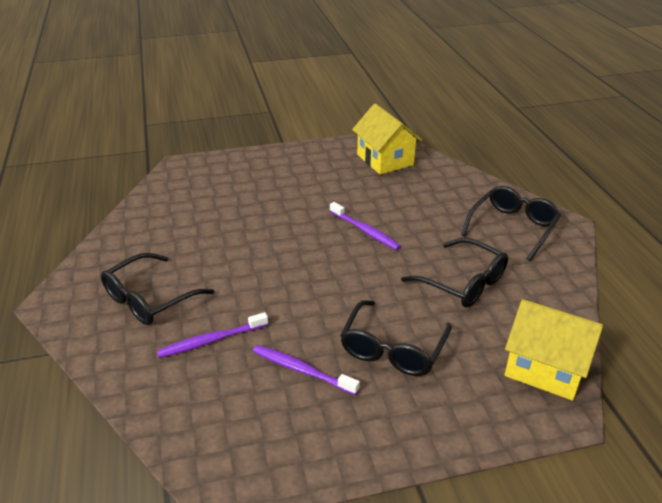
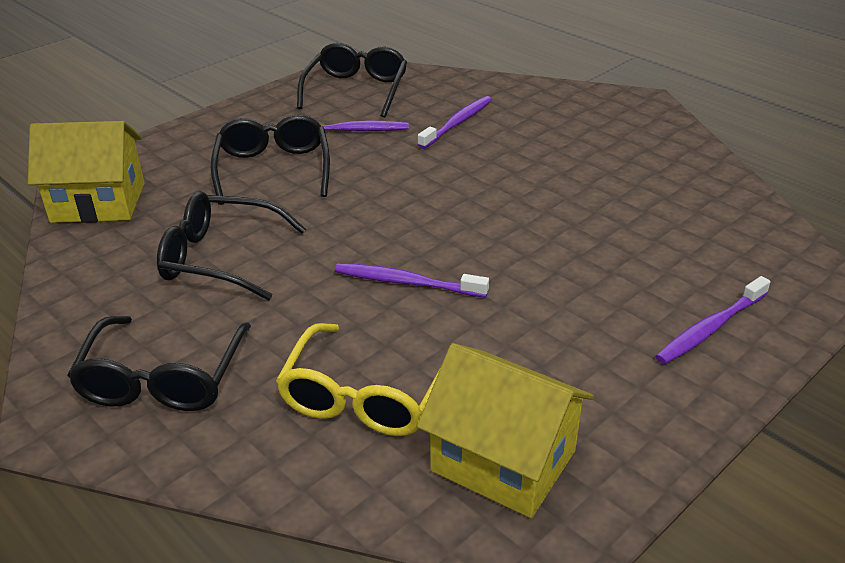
camera: 150 degrees right, 0 degrees up
black glasses [101,253,214,325] -> black glasses moved to [297,43,407,118]
none -> yellow glasses [276,323,442,436]
none -> purple toothbrush [655,276,770,364]

